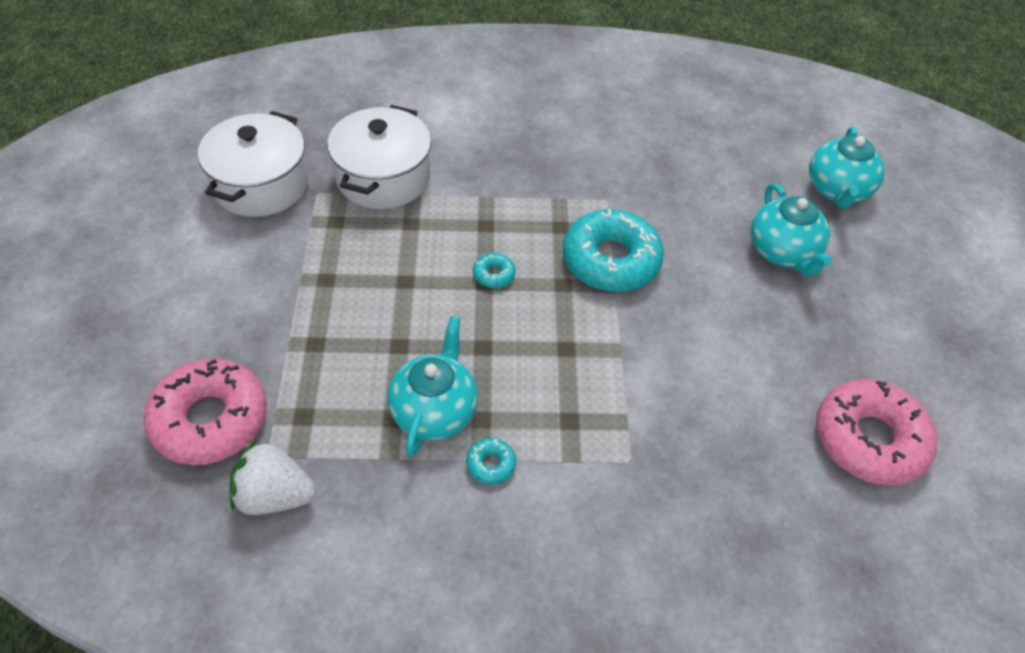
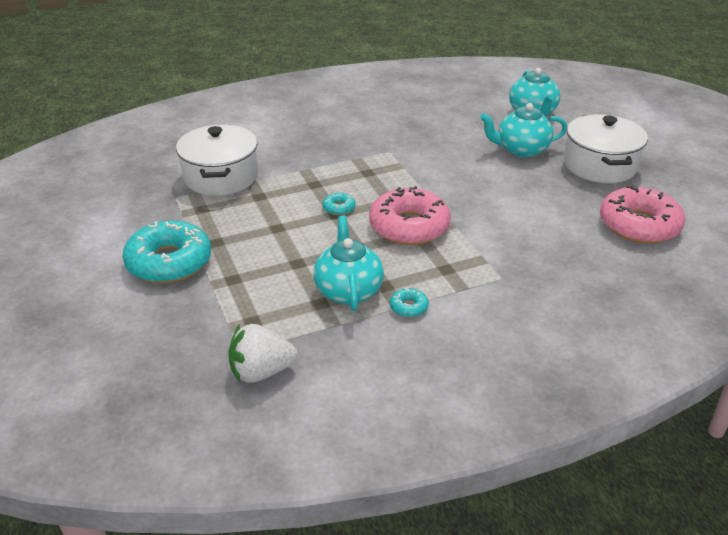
camera: 20 degrees left, 15 degrees down
pink donut [144,358,267,465] -> pink donut moved to [369,186,451,245]
white pot [198,111,308,217] -> white pot moved to [564,114,648,183]
turquoise donut [563,209,664,292] -> turquoise donut moved to [122,221,211,283]
turquoise teapot [751,183,832,276] -> turquoise teapot turned 120 degrees clockwise [480,103,567,157]

